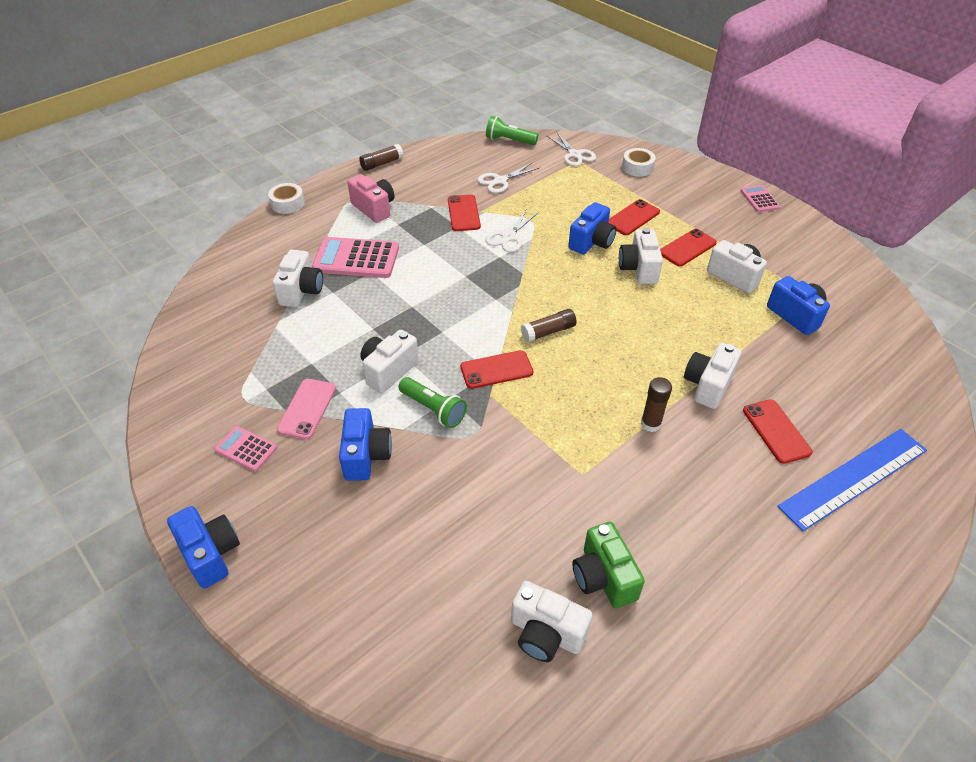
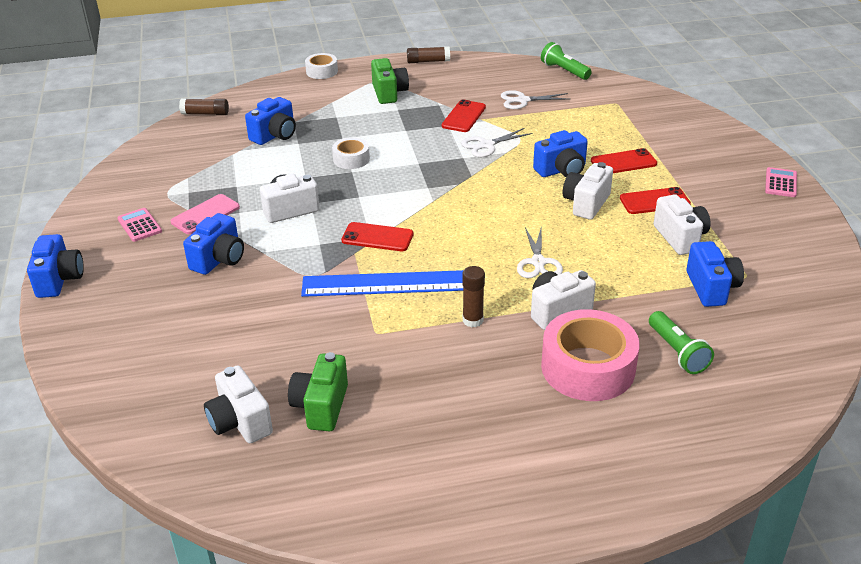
camera: 30 degrees right, 10 degrees down
white camera [272,250,323,307] -> blue camera [245,97,296,145]
pink calculator [312,237,399,278] -> none
pink camera [347,174,395,223] -> green camera [371,58,409,104]
green flashlight [398,377,467,428] -> green flashlight moved to [649,311,714,374]
brown glue stick [521,309,577,342] -> brown glue stick moved to [179,99,229,115]
white scissors [546,131,596,166] -> white scissors moved to [517,226,563,278]
white tape [622,148,656,177] -> white tape moved to [332,137,370,169]
red phone [743,399,812,464] -> pink tape [541,309,640,401]
blue ruler [777,429,927,532] -> blue ruler moved to [301,270,464,297]

